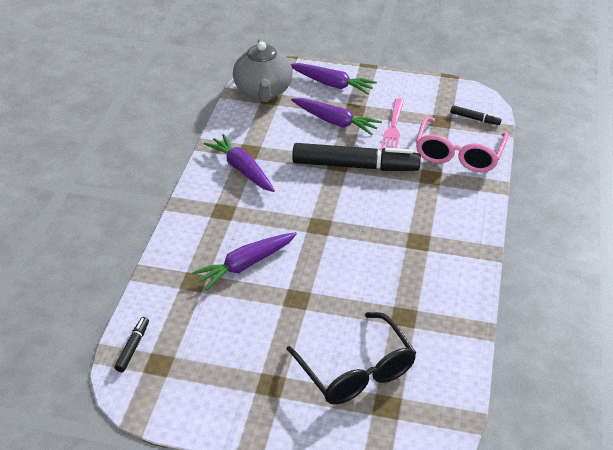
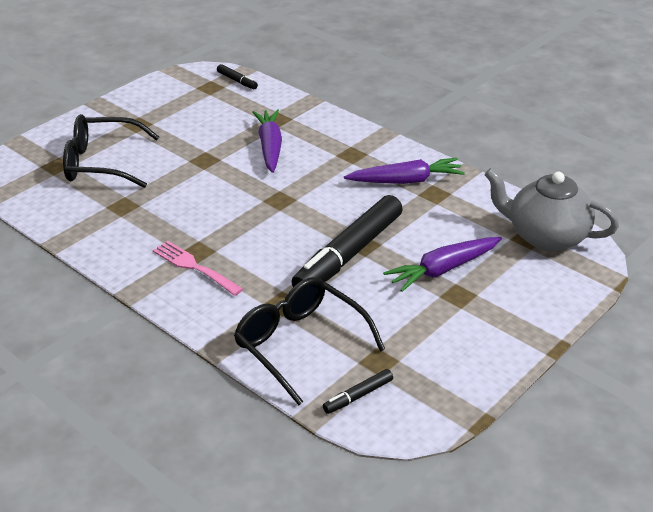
camera: 120 degrees right, 5 degrees down
purple carrot [291,63,377,95] -> none
pink fork [380,98,404,150] -> pink fork moved to [153,241,243,296]
pink glasses [416,116,509,172] -> black glasses [234,277,385,405]

